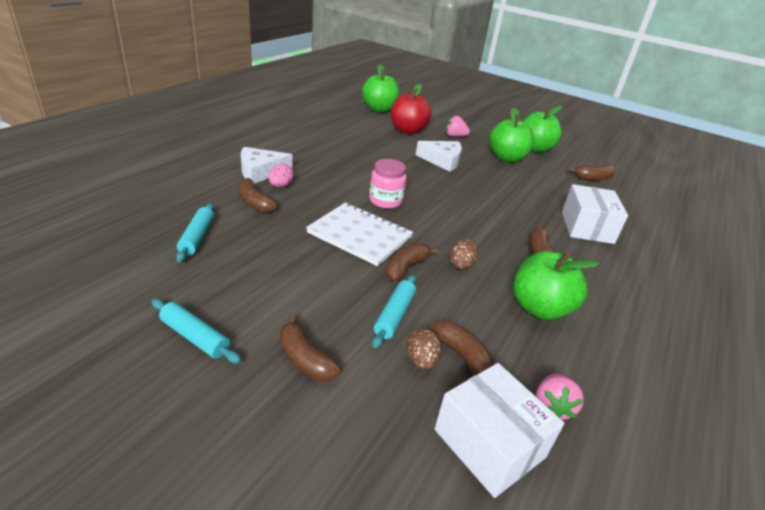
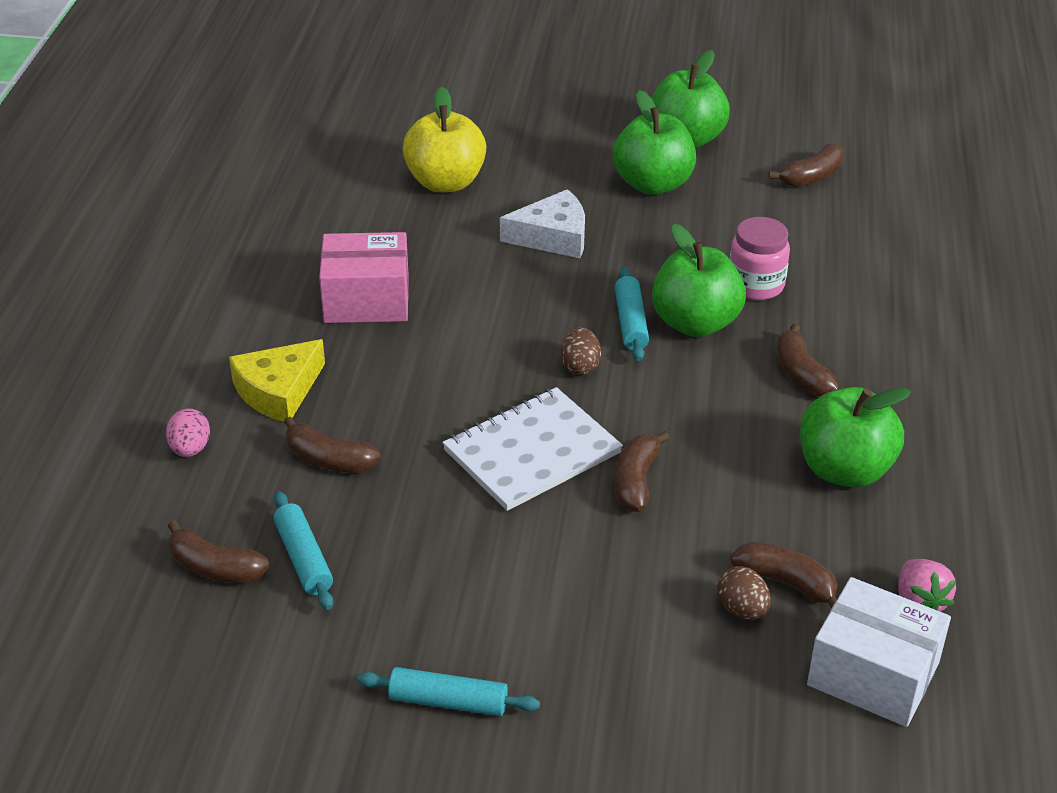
camera: 20 degrees left, 5 degrees up
white cheese [241,147,292,184] -> yellow cheese [229,339,325,422]
pink egg [269,164,294,187] -> pink egg moved to [166,408,210,457]
brown banana [280,315,341,381] -> brown banana moved to [168,520,269,583]
white notebook [306,202,413,266] -> white notebook turned 45 degrees counterclockwise [442,387,623,511]
green apple [362,64,400,112] -> green apple moved to [652,224,746,337]
pink jar [369,159,407,209] -> pink jar moved to [730,217,790,300]
turquoise rolling pin [372,275,416,348] -> turquoise rolling pin moved to [615,267,649,361]
red apple [391,83,432,134] -> yellow apple [403,87,486,192]
pink strawberry [445,116,470,137] -> none
brown egg [450,239,478,269] -> brown egg moved to [561,327,601,375]
white box [562,184,628,244] -> none
none -> pink box [319,232,409,323]

